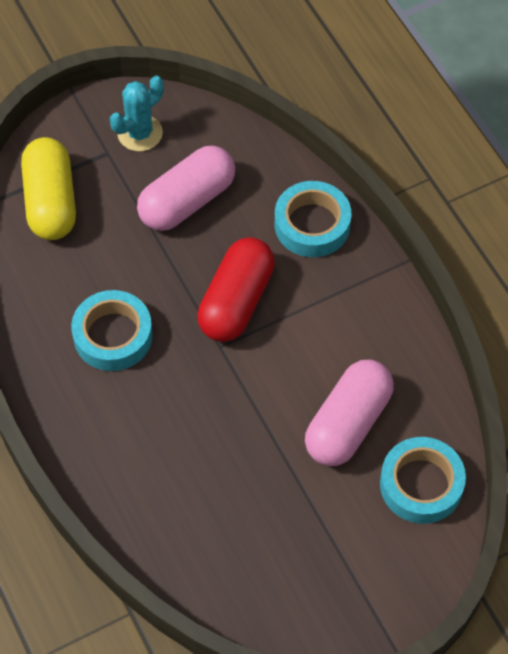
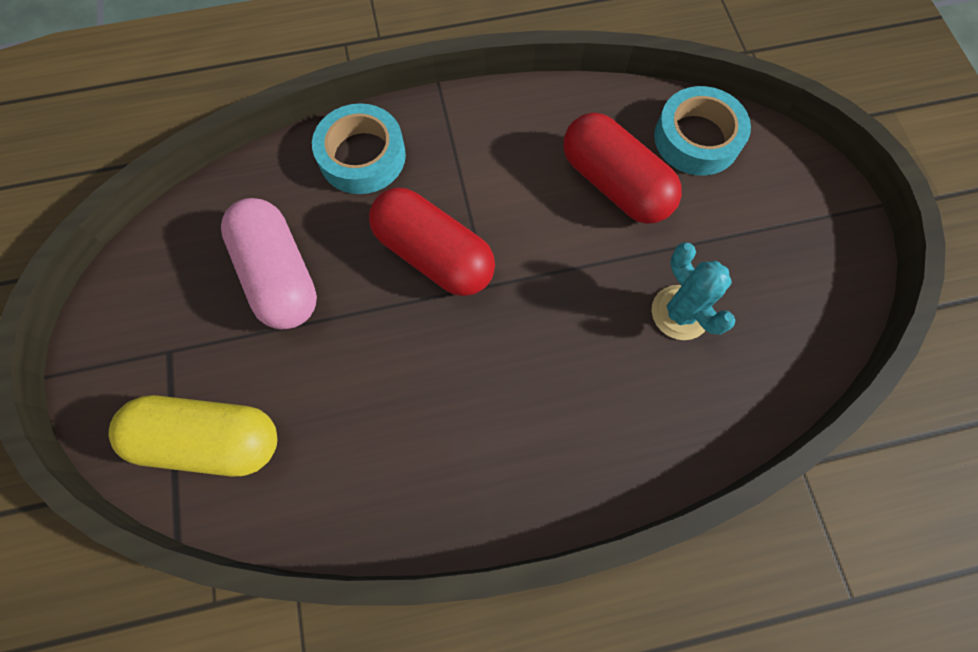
camera: 75 degrees left, 10 degrees up
turquoise tape [71,290,153,371] -> none
turquoise cactus [110,76,164,152] -> turquoise cactus moved to [652,242,735,340]
pink capsule [305,360,394,466] -> red capsule [564,112,682,224]

